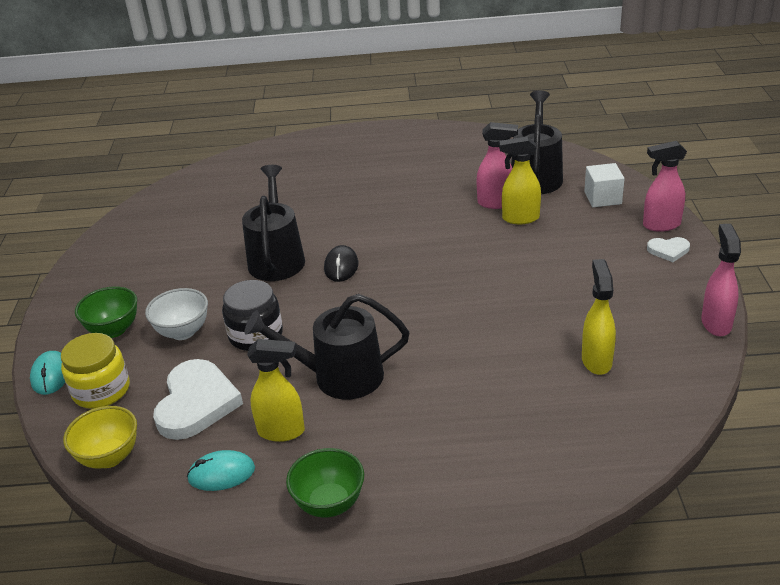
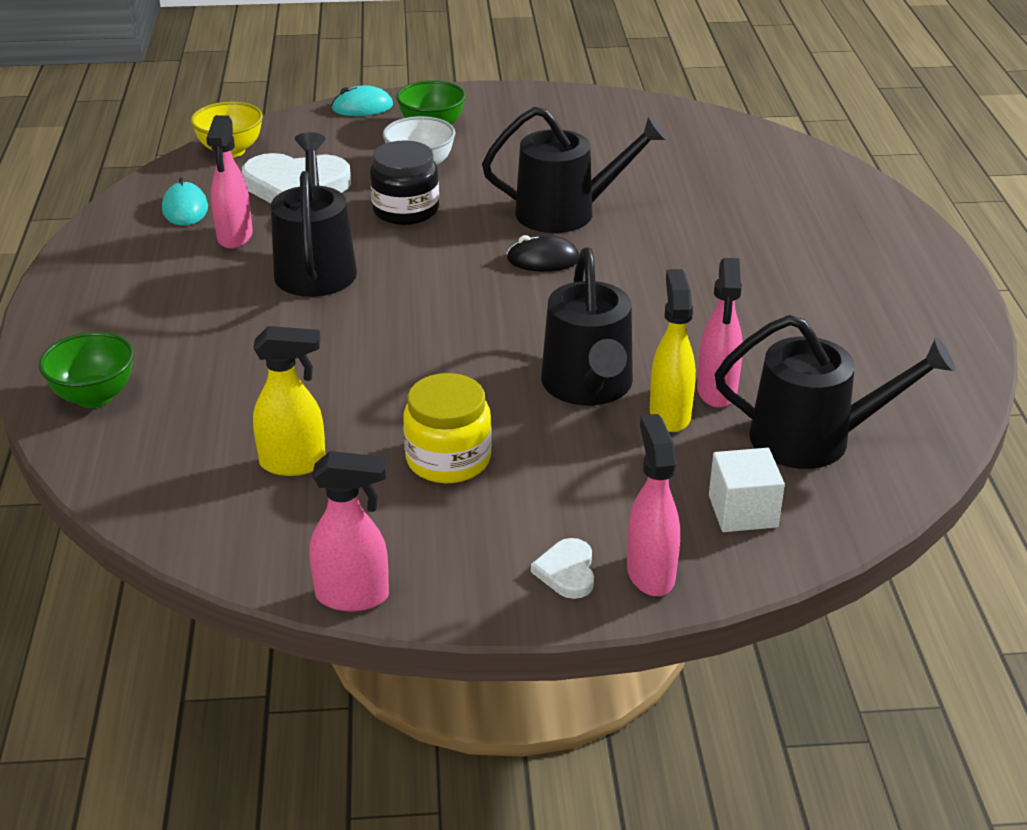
camera: 85 degrees right, 0 degrees up
yellow jar [61,333,130,409] -> yellow jar moved to [403,373,492,483]
yellow spray bottle [247,339,305,442] -> pink spray bottle [206,115,253,249]
green bowl [286,448,364,517] -> green bowl moved to [39,332,134,408]
none -> black watering can [541,247,633,406]

